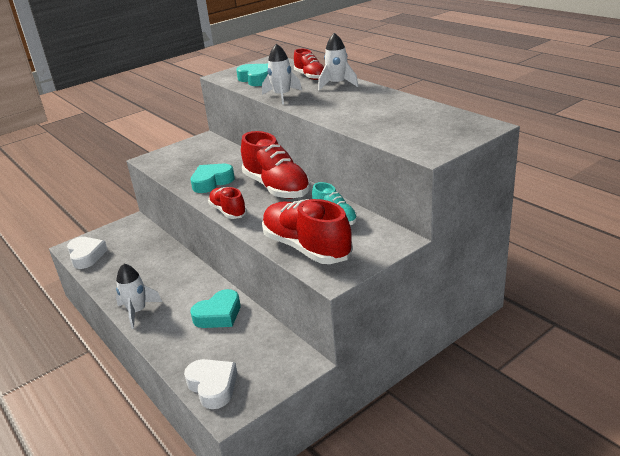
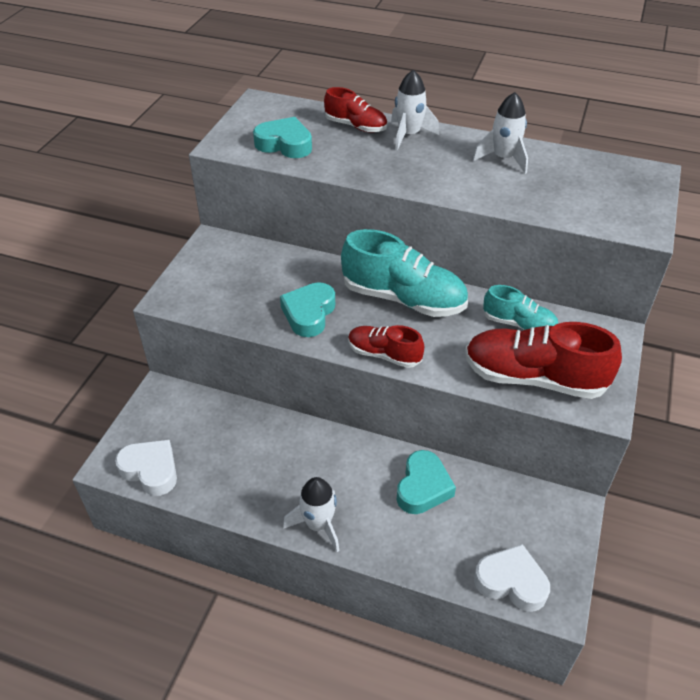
camera: 35 degrees left, 15 degrees up
red shoe [241,131,311,199] -> turquoise shoe [341,229,468,317]
white rocket [262,44,302,105] -> white rocket moved to [473,92,528,174]

